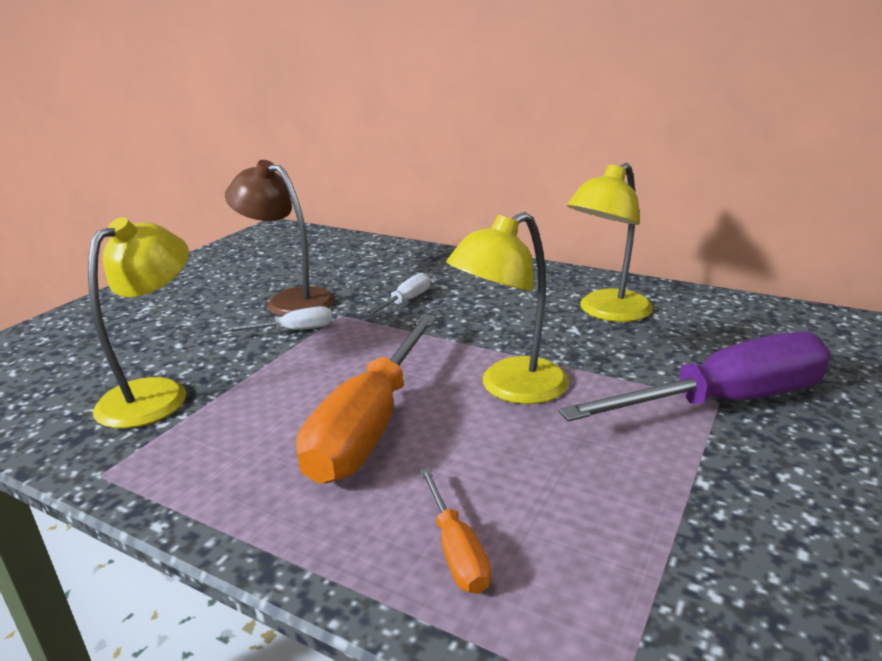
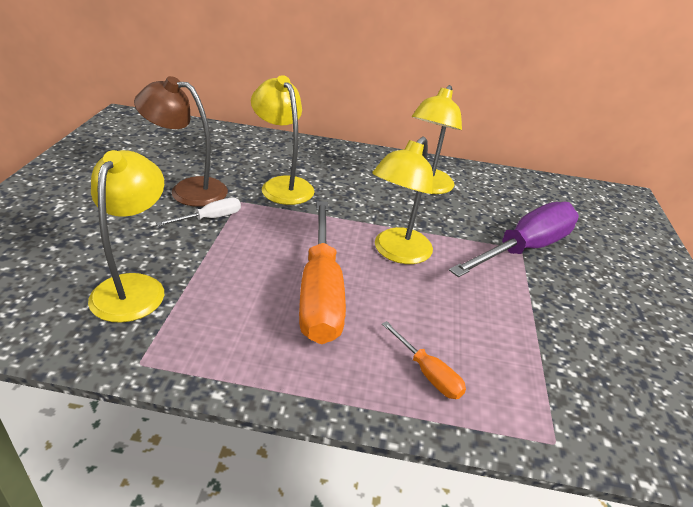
camera: 25 degrees left, 10 degrees up
white screwdriver [364,273,430,317] -> yellow lamp [251,75,315,205]

